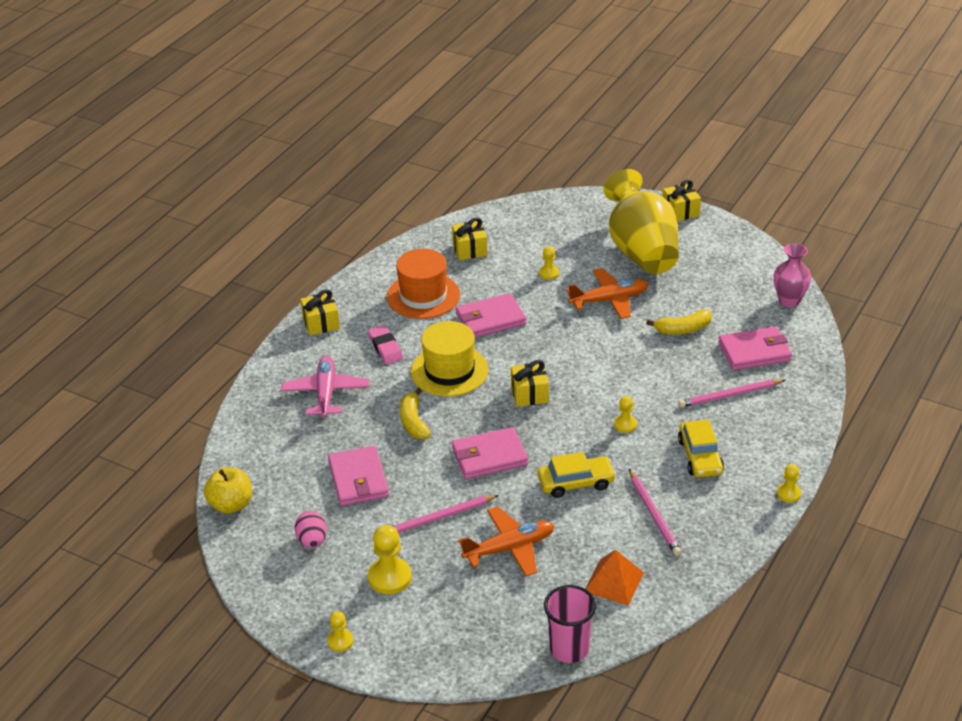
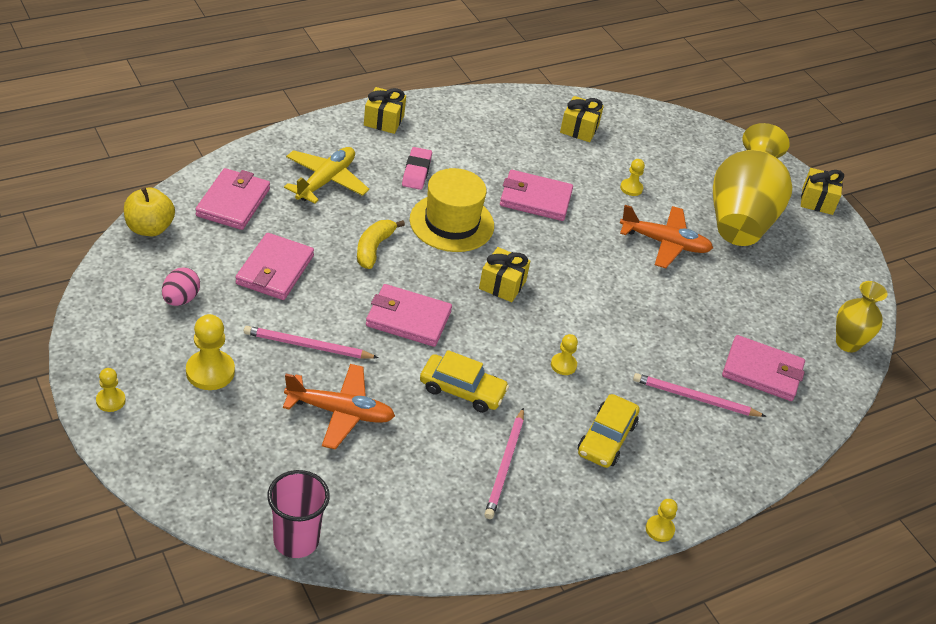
camera: 25 degrees right, 5 degrees up
pink plane [281,356,369,418] -> yellow plane [284,147,369,203]
orange hat [387,249,460,319] -> none
orange pyramid [585,550,644,605] -> none
yellow banana [646,309,712,334] -> none
pink vase [774,243,811,307] -> yellow vase [836,281,887,353]
none -> pink wallet [195,168,270,230]

